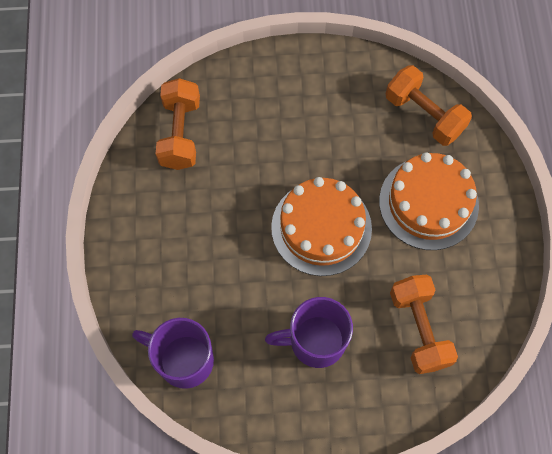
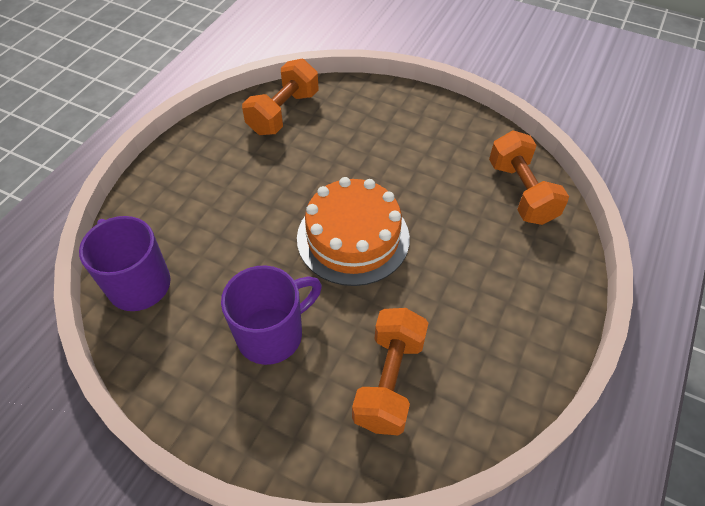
camera: 30 degrees right, 15 degrees down
purple mug [265,297,353,368] -> purple mug turned 120 degrees clockwise [221,265,322,365]
orange cake [379,152,479,250] -> none

